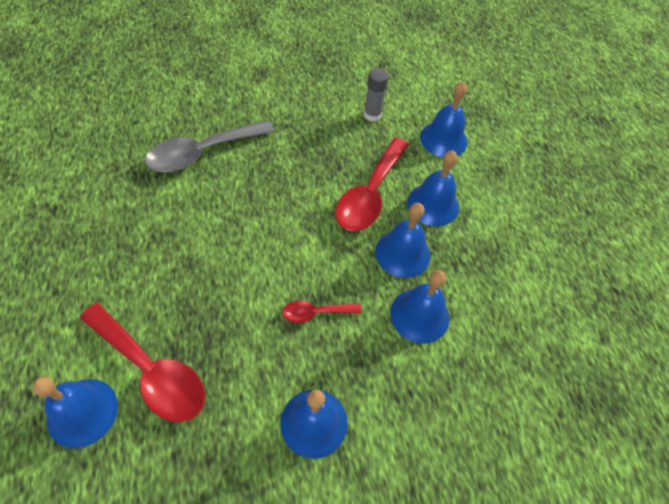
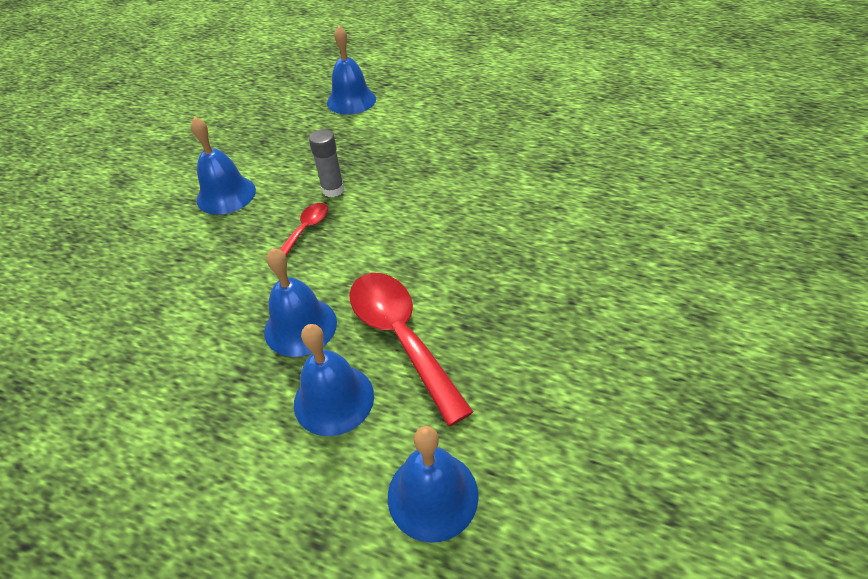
camera: 130 degrees right, 10 degrees down
red spoon [80,303,205,422] -> none
grey spoon [145,120,274,172] -> none
grey glue stick [364,68,389,122] -> grey glue stick moved to [309,129,344,197]
blue bell [390,270,449,343] -> none

